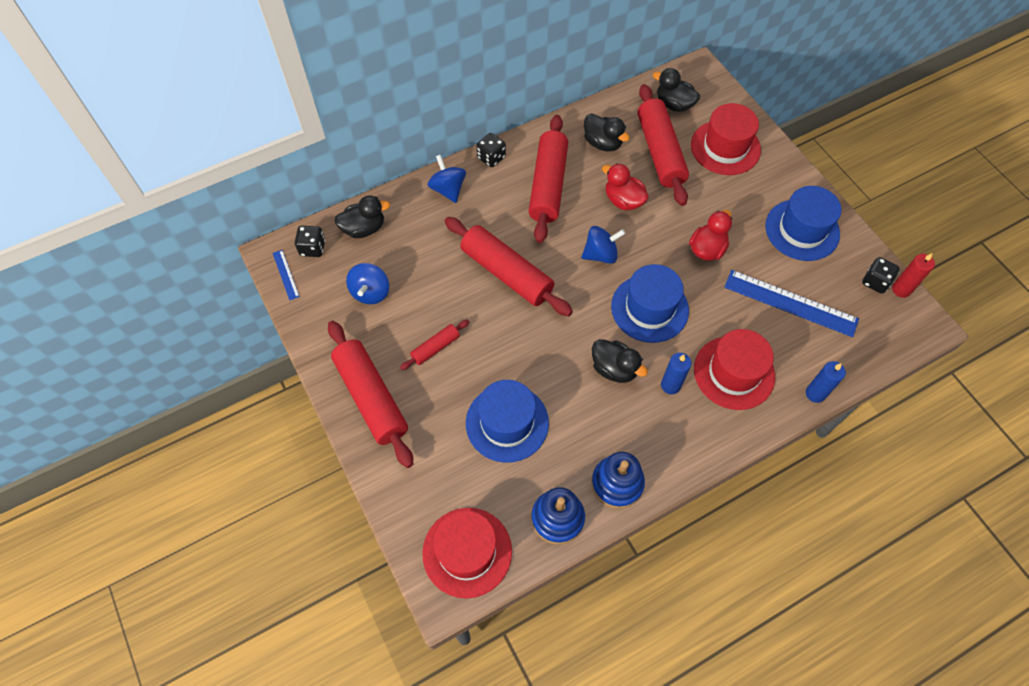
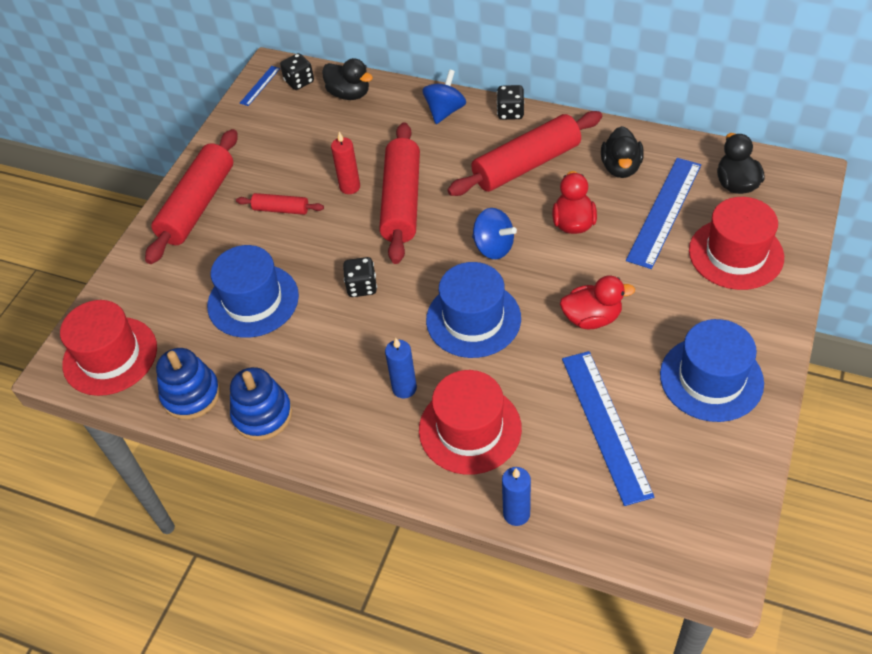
camera: 55 degrees right, 10 degrees down
blue spinning top [346,263,389,304] -> none
black duck [592,339,648,383] -> none
red rolling pin [637,84,689,206] -> blue ruler [626,158,701,269]
black dice [862,257,900,293] -> black dice moved to [343,257,377,297]
red candle [892,253,935,298] -> red candle moved to [331,132,360,194]

